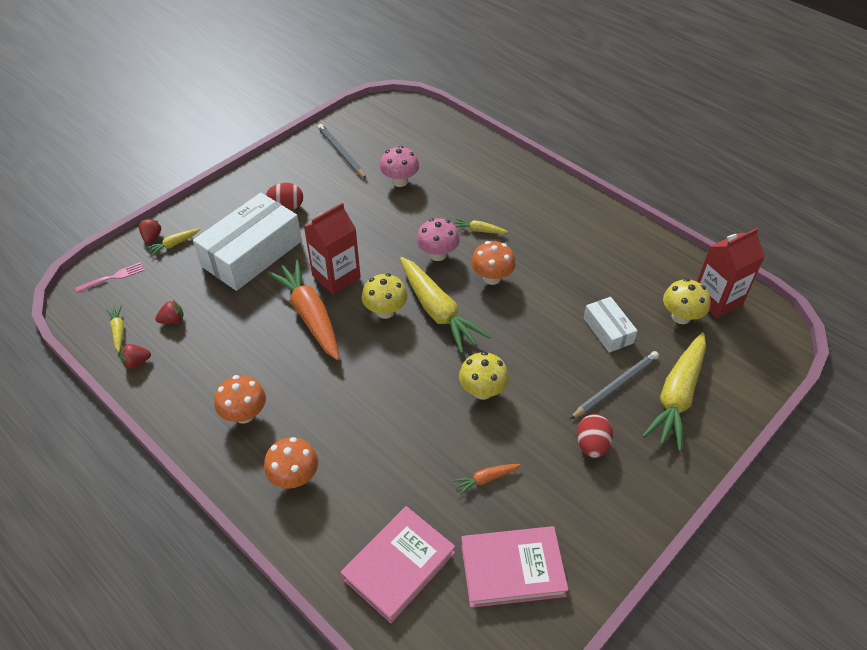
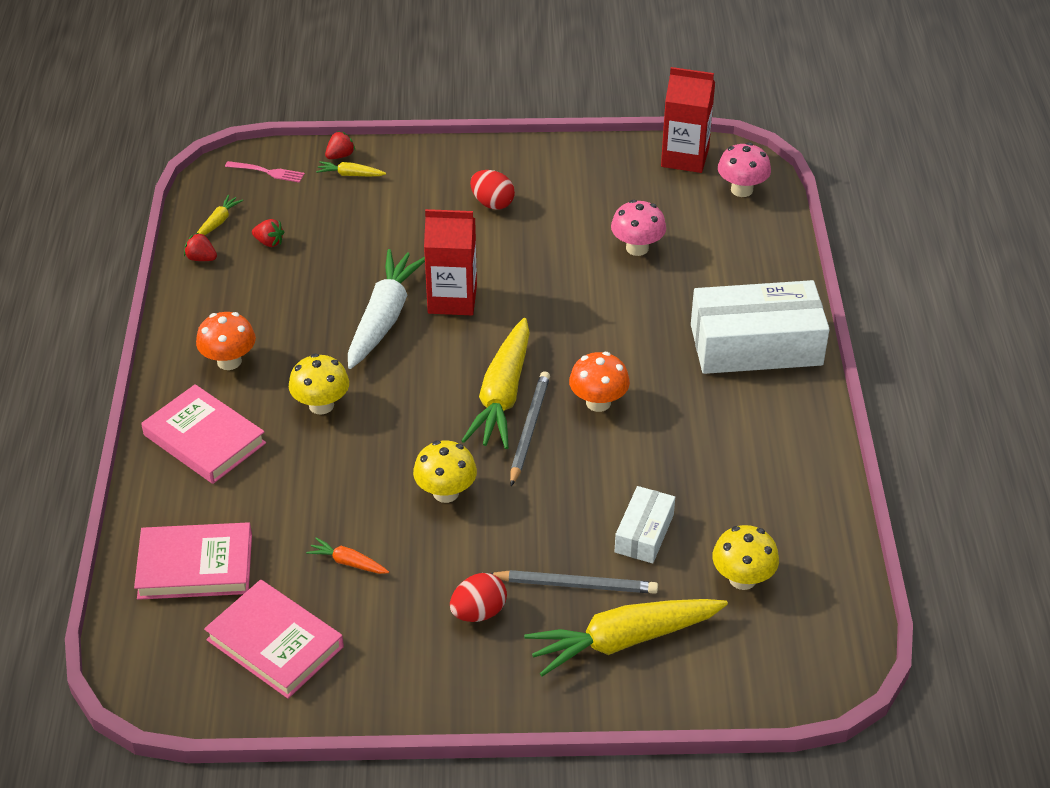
camera: 45 degrees right, 5 degrees down
white box [193,193,302,291] -> white box moved to [691,280,830,374]
orange mushroom [264,437,318,489] -> pink book [141,384,266,484]
orange carrot [267,260,339,360] -> white carrot [348,249,425,369]
grey pencil [318,124,366,179] -> grey pencil moved to [510,371,550,486]
yellow mushroom [361,273,408,319] -> yellow mushroom moved to [289,354,349,415]
pink mushroom [416,218,460,261] -> pink mushroom moved to [718,142,771,197]
yellow carrot [454,218,508,234] -> none
red carton [697,228,765,318] -> red carton moved to [661,67,715,173]

